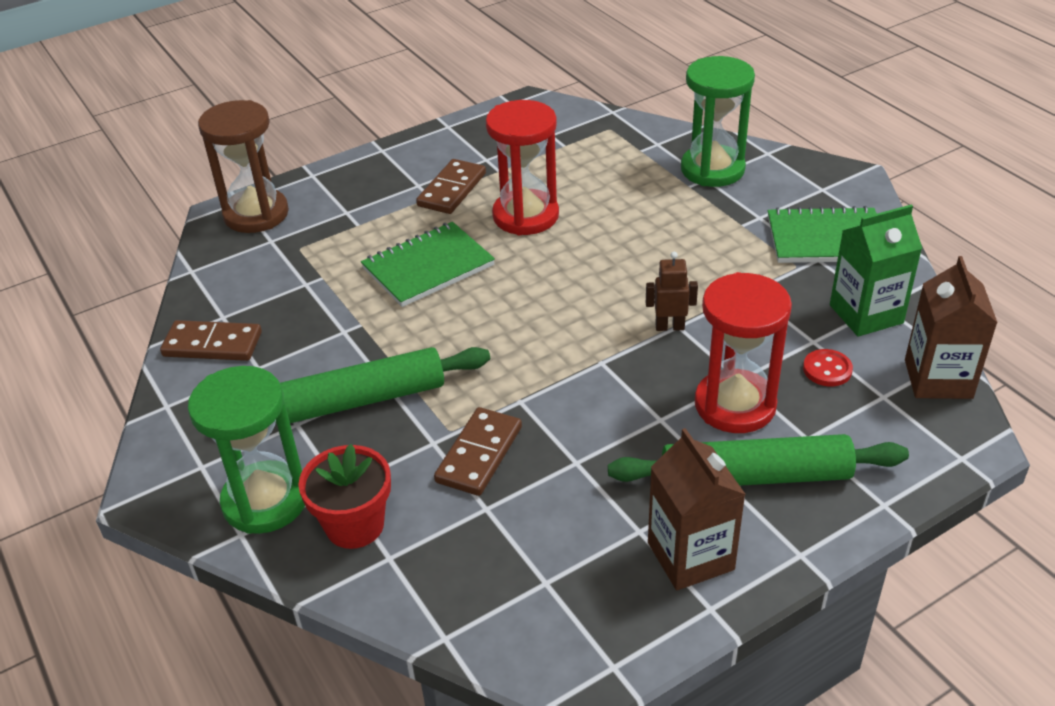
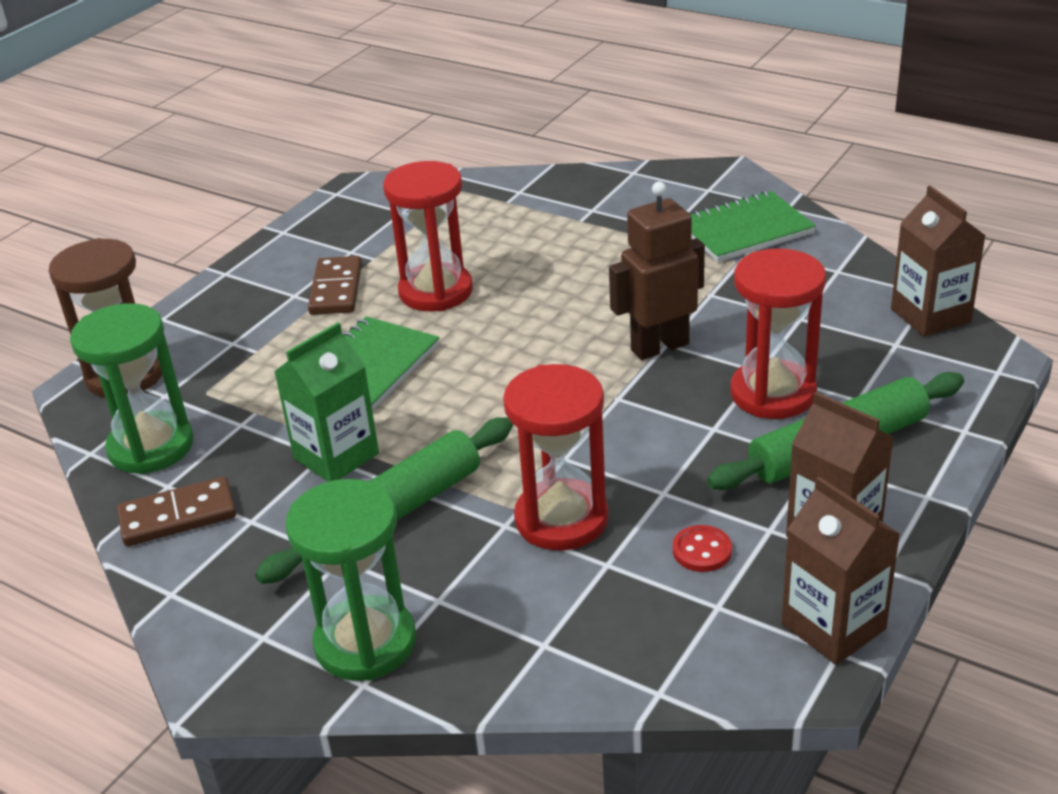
camera: 25 degrees left, 5 degrees down
red flower pot [298,444,391,549] -> none
brown domino [434,407,522,496] -> red hourglass [503,364,608,551]
brown robot [646,252,698,331] -> brown robot [609,182,705,360], size x1.84
green hourglass [681,56,755,187] -> green hourglass moved to [70,303,193,474]
red button [803,349,853,386] -> red button moved to [673,525,732,572]
green carton [830,205,922,337] -> green carton moved to [274,322,379,482]
none -> brown carton [782,476,900,665]

